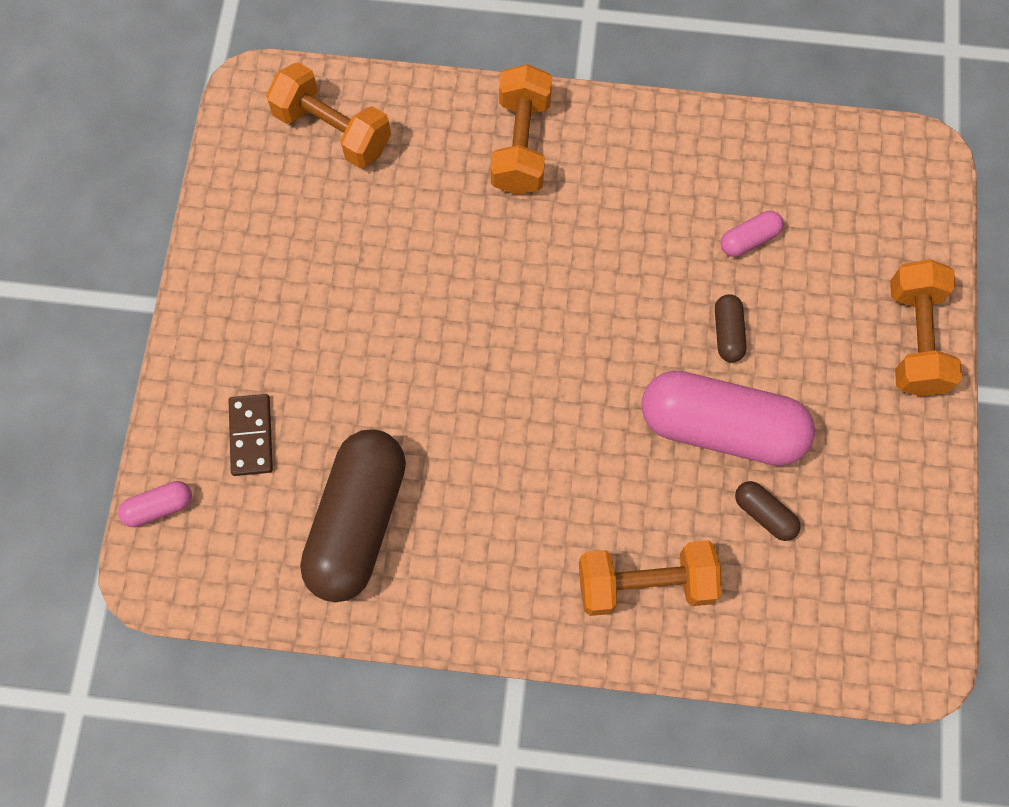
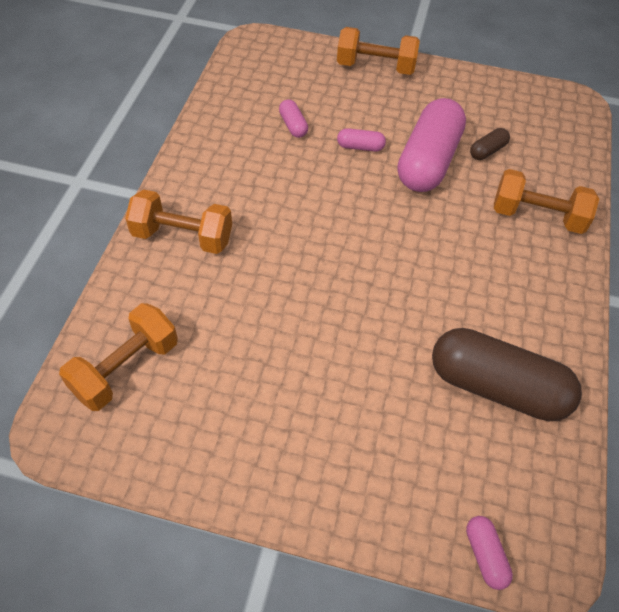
camera: 85 degrees left, 15 degrees down
brown domino [229,394,273,476] -> none
orange dumbbell [579,540,722,616] -> orange dumbbell turned 75 degrees counterclockwise [494,169,599,234]
brown capsule [715,294,747,363] -> pink capsule [337,128,386,152]

